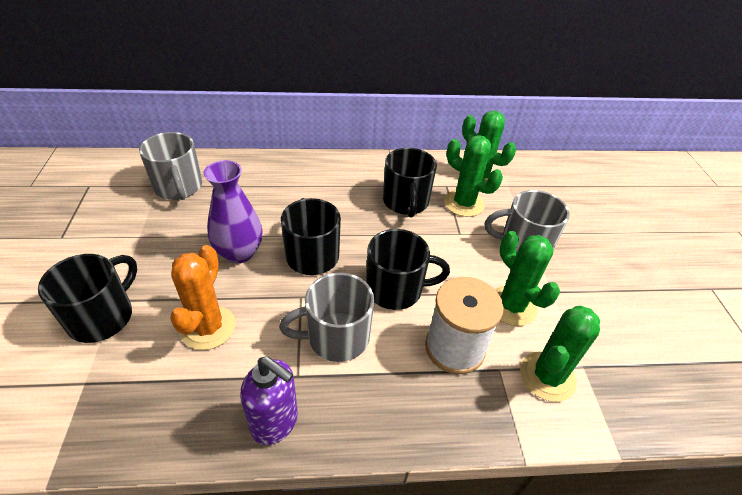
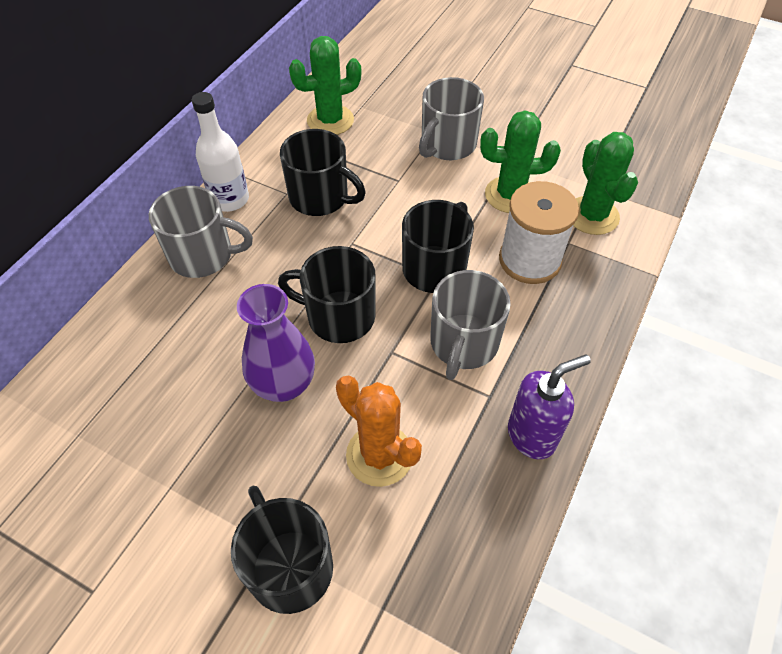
camera: 55 degrees left, 10 degrees up
grey mug [139,132,202,200] -> grey mug moved to [149,186,253,278]
green cactus [444,135,503,217] -> none
none -> white bottle [192,92,249,212]

